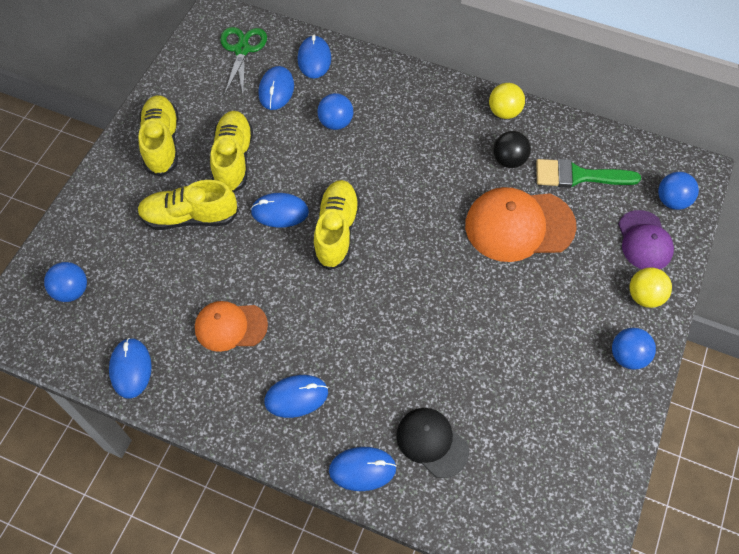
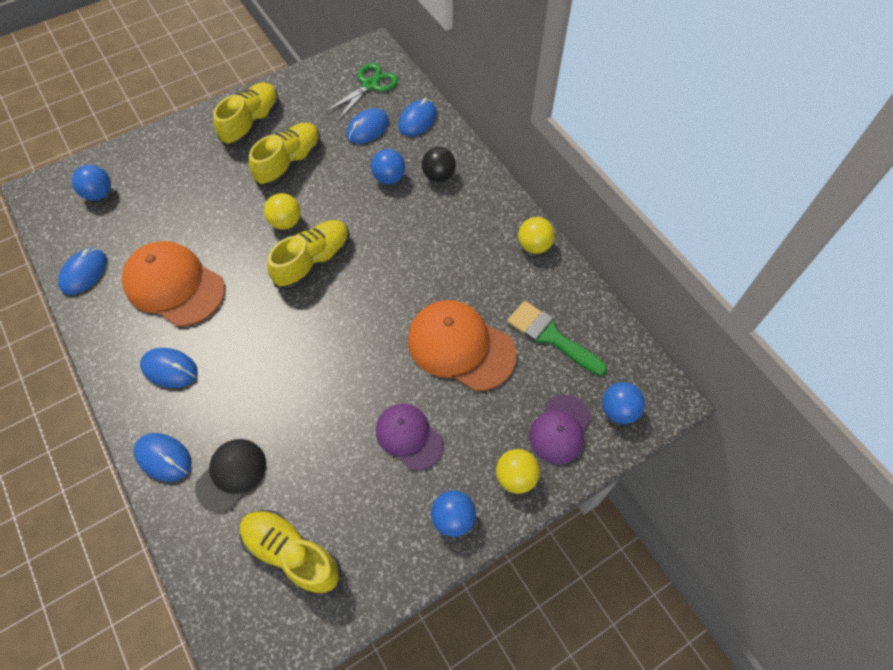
camera: 35 degrees right, 0 degrees up
yellow shoe [137,180,239,230] -> yellow shoe moved to [240,510,341,597]
orange cap [195,301,268,352] -> orange cap [122,241,225,327], size x1.62
blue mouse [251,193,309,228] -> yellow ball [264,193,301,230]
black cap [396,408,469,478] -> black cap turned 45 degrees clockwise [195,439,266,512]
black ball [493,131,531,168] -> black ball moved to [422,147,456,182]
none -> purple cap [375,404,443,471]

